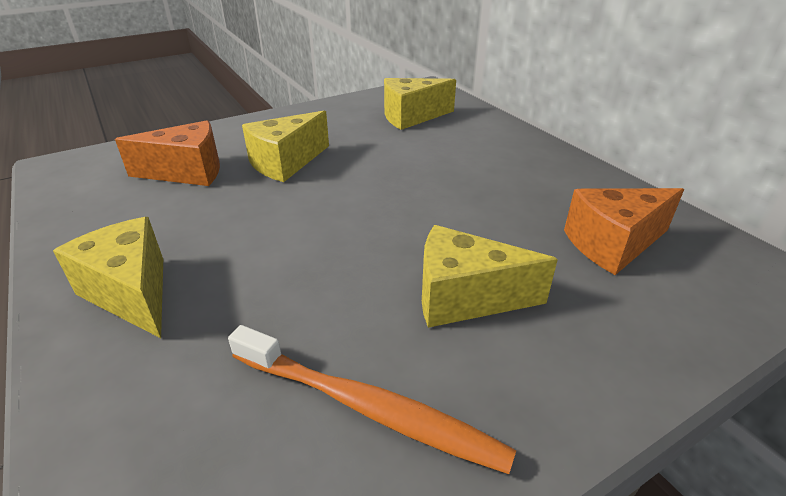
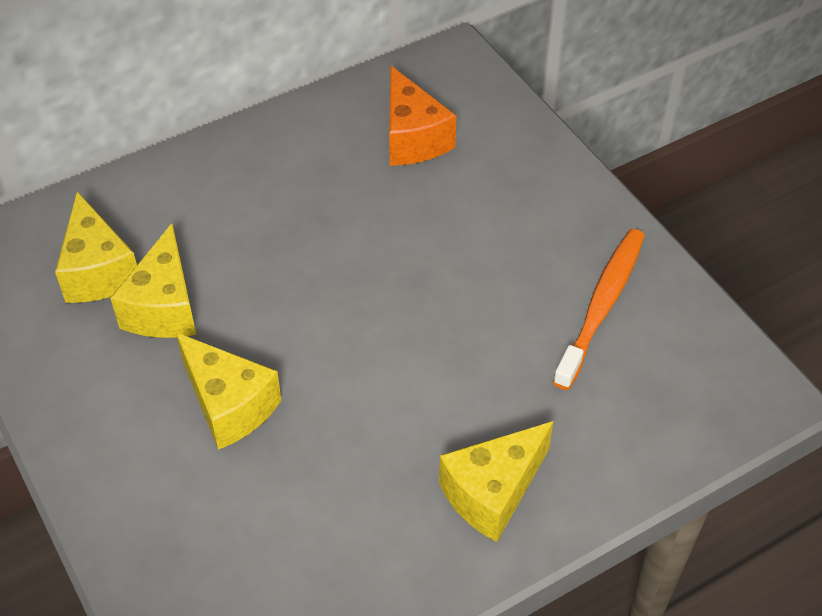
camera: 90 degrees left, 15 degrees up
orange cheese [115,120,220,186] -> none
yellow cheese [422,225,558,328] -> yellow cheese moved to [110,223,196,338]

